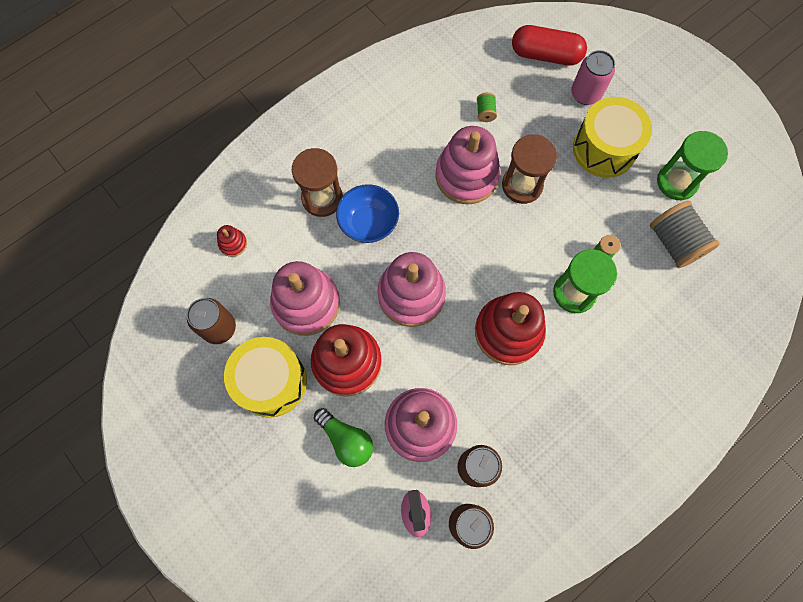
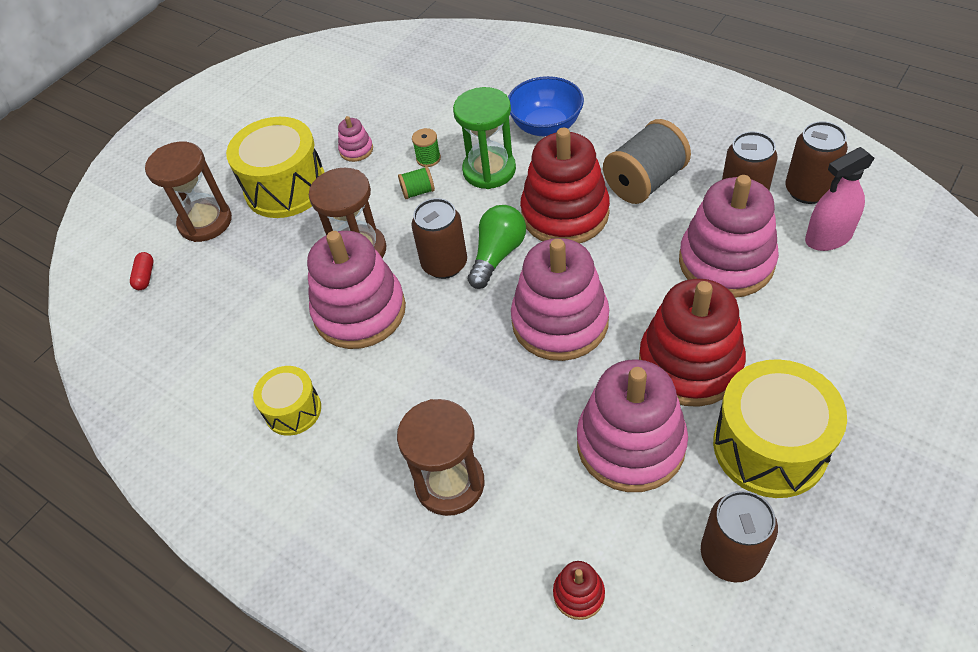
camera: 100 degrees left, 20 degrees down
green light bulb [314,408,373,467] -> green light bulb moved to [468,205,526,289]
blue bowl [336,184,399,243] -> blue bowl moved to [508,76,584,136]
green spool [477,92,497,122] -> green spool moved to [398,166,435,199]
red capsule [512,25,587,66] -> red capsule [130,252,153,290], size x0.41
pink can [572,50,615,105] -> brown hourglass [145,142,232,242]
grey spool [650,201,720,268] -> grey spool moved to [603,119,691,204]
green hourglass [657,131,728,200] -> none
none -> yellow drum [253,366,321,436]
none -> pink stacking toy [338,116,373,162]
none -> brown can [411,198,467,279]

